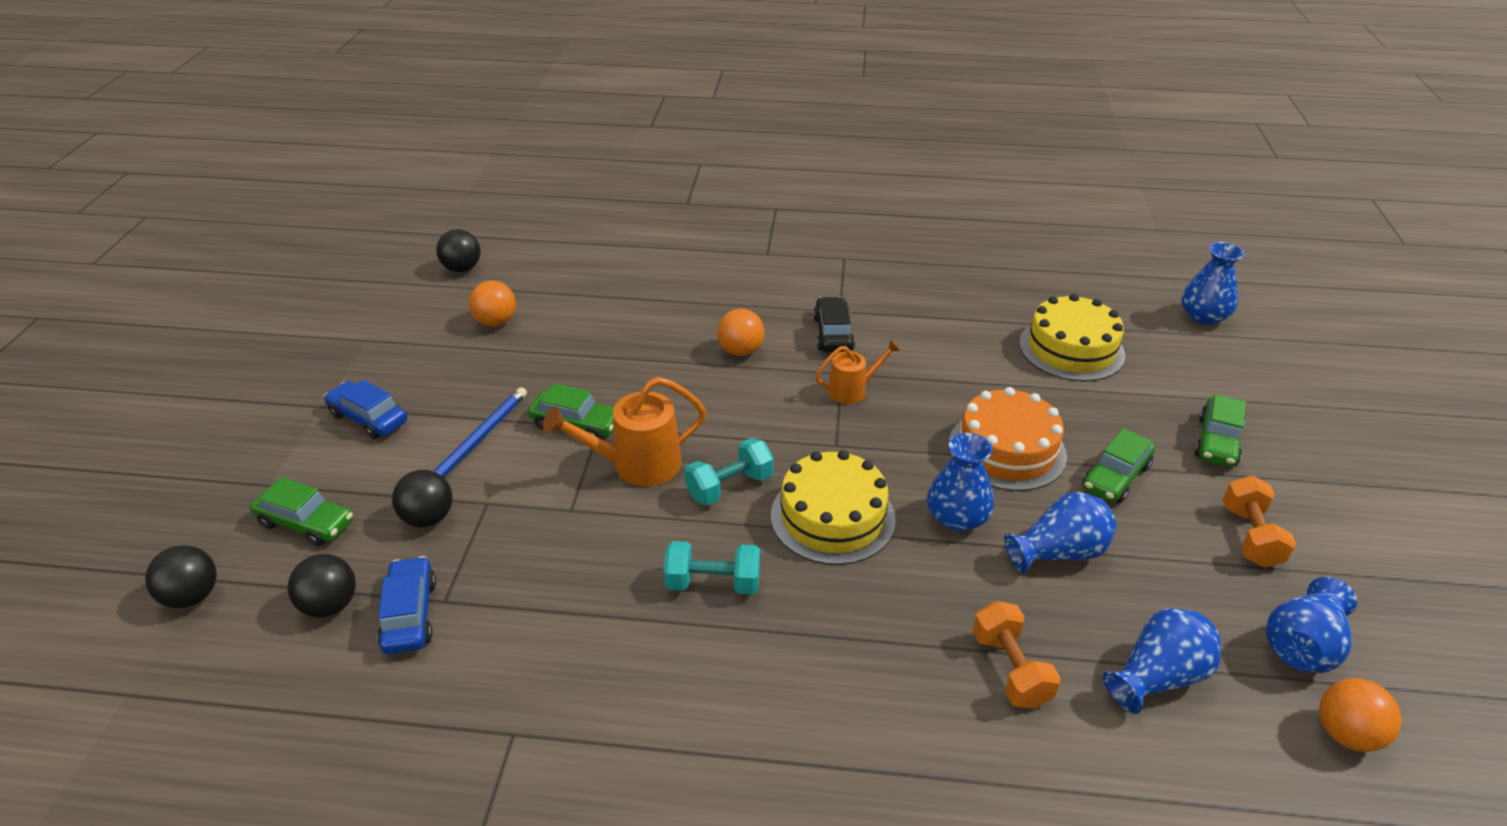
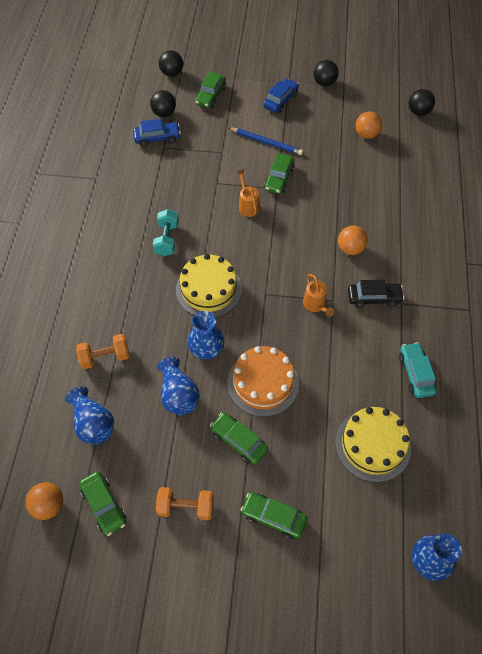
camera: 90 degrees right, 20 degrees up
black ball [392,470,453,527] -> black ball moved to [314,60,339,86]
orange watering can [543,377,706,486] -> orange watering can [236,170,260,217], size x0.61
turquoise dumbbell [685,438,774,505] -> none
blue vase [1266,577,1357,673] -> green car [79,471,126,536]
none -> turquoise car [399,342,437,398]

